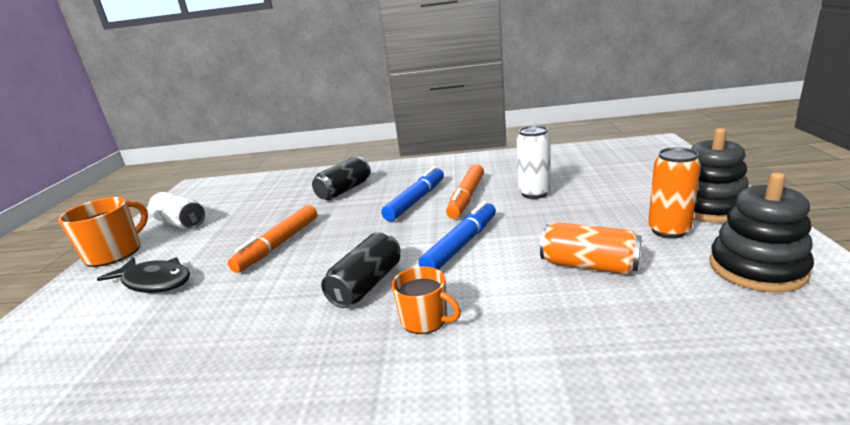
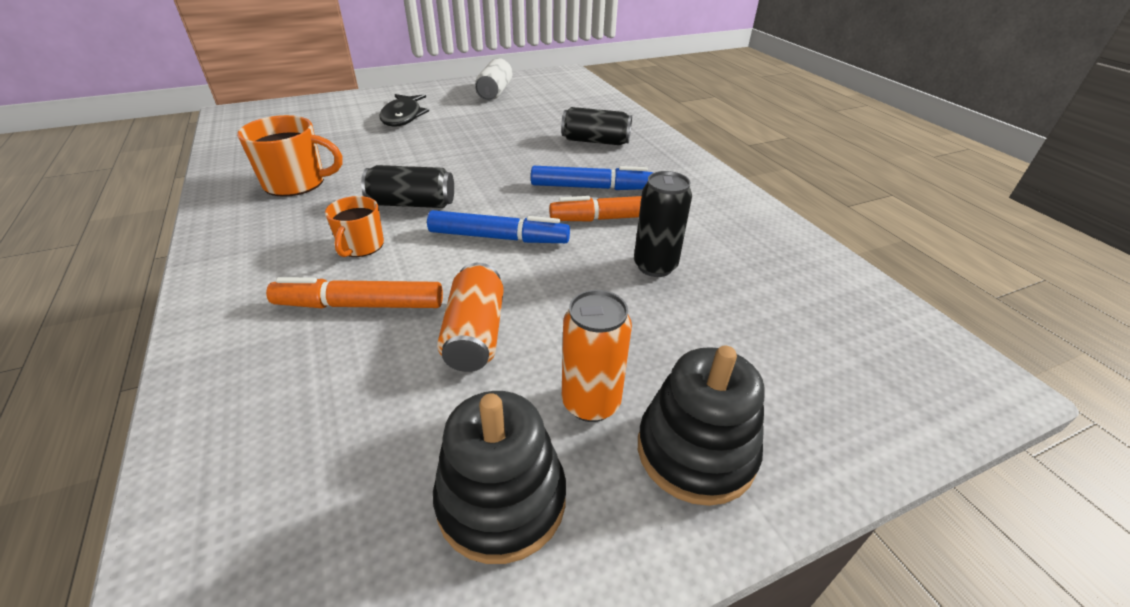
camera: 60 degrees right, 15 degrees up
orange mug [58,197,148,267] -> orange mug moved to [237,115,342,197]
orange marker [228,205,317,273] -> orange marker moved to [266,277,443,308]
white can [517,125,551,199] -> black can [634,171,692,277]

